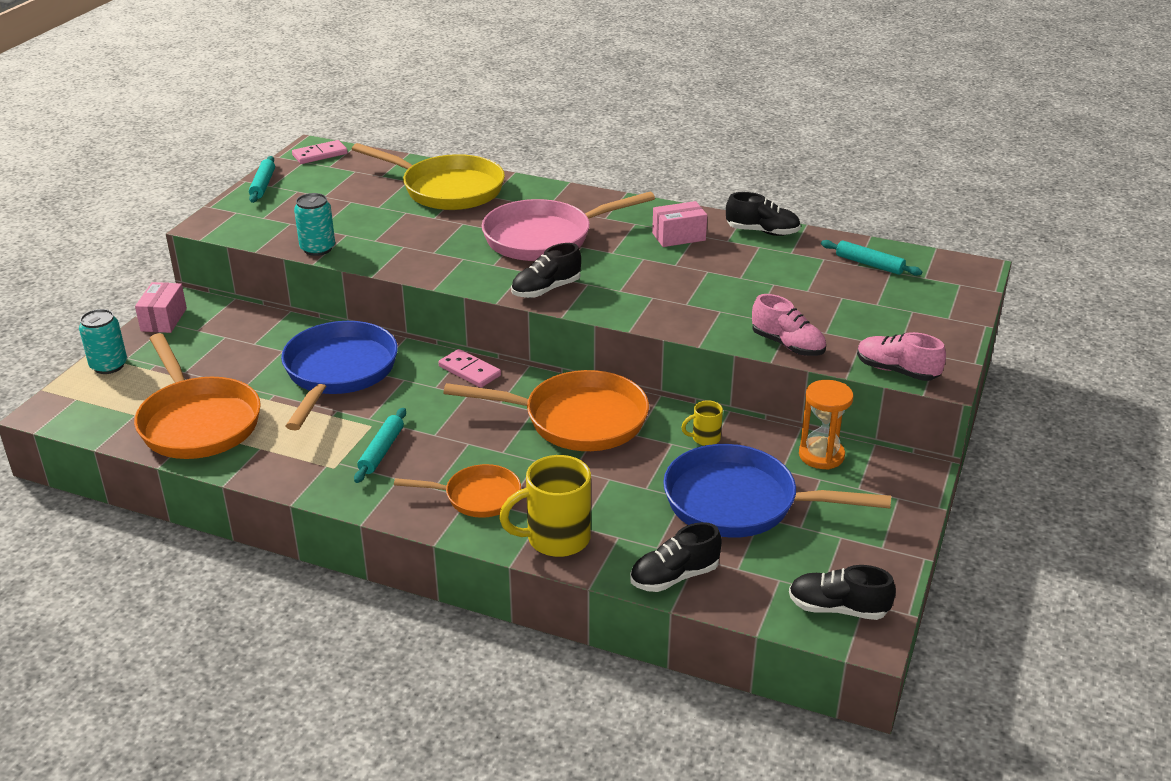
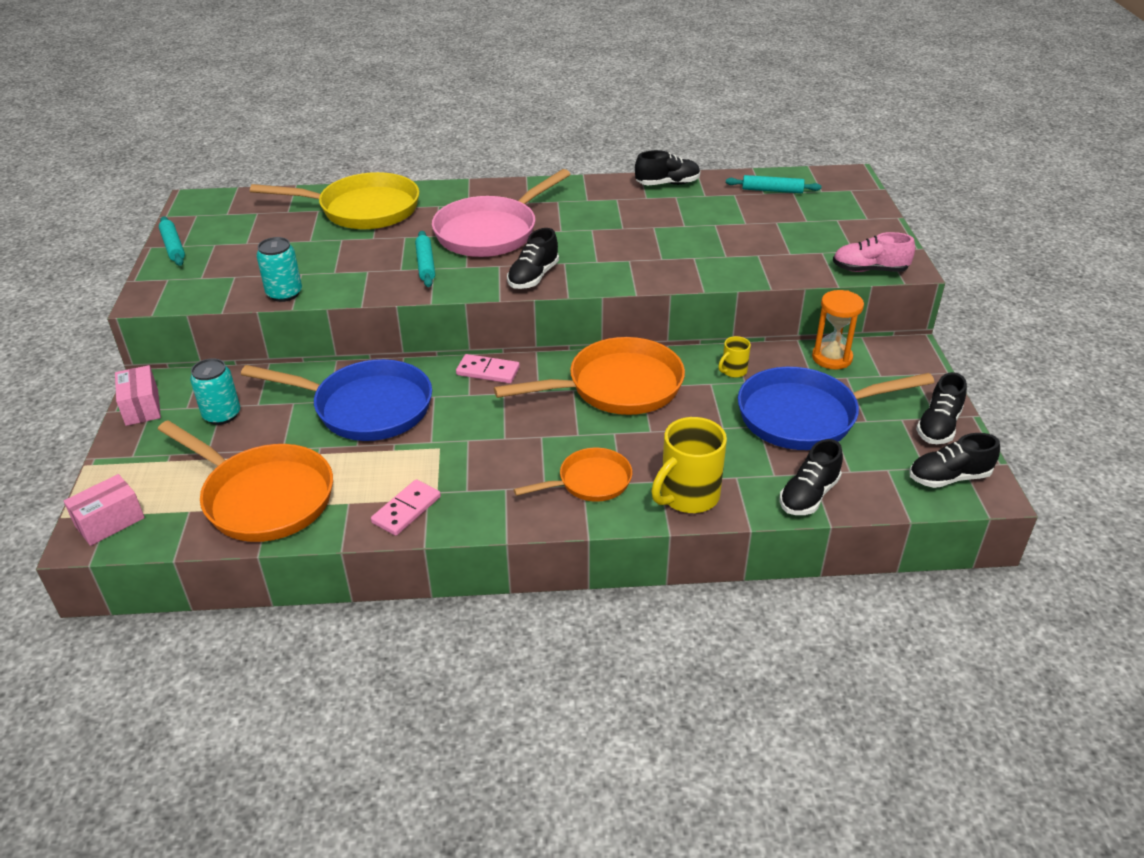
camera: 25 degrees left, 5 degrees up
turquoise can [79,309,127,374] -> turquoise can moved to [190,358,240,425]
blue pan [281,321,398,431] -> blue pan turned 120 degrees clockwise [241,359,432,441]
pink domino [292,140,348,164] -> pink domino moved to [371,479,441,536]
turquoise rolling pin [354,408,406,483] -> turquoise rolling pin moved to [415,231,435,287]
pink box [652,201,707,247] -> pink box moved to [64,474,145,546]
pink shoe [752,294,826,356] -> none
none -> black shoe [916,372,967,444]

